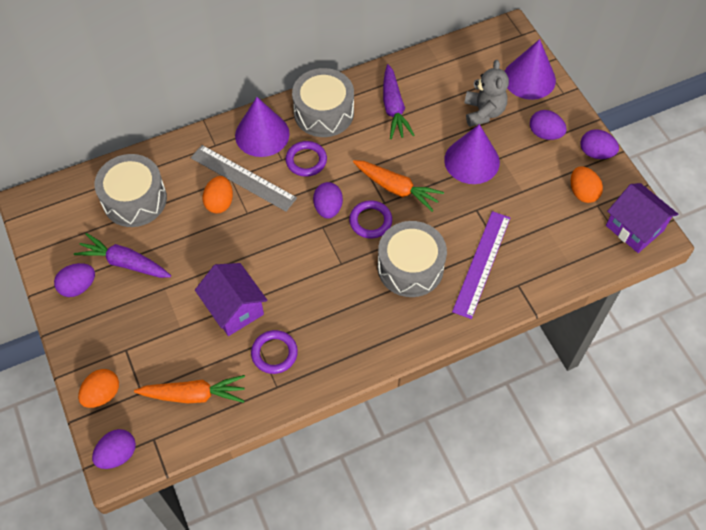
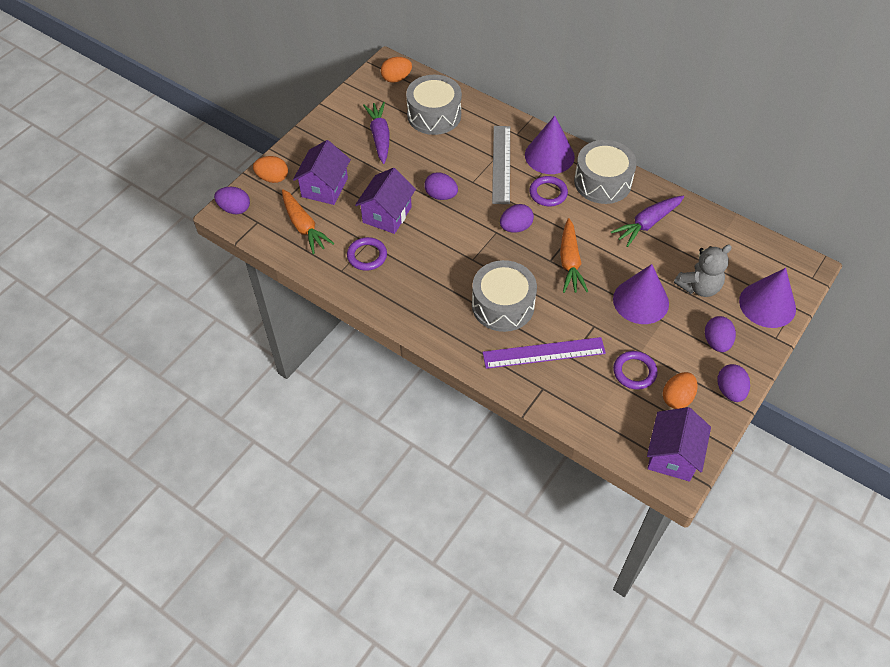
camera: 60 degrees right, 5 degrees down
purple egg [54,263,95,297] -> purple egg moved to [424,172,458,200]
orange egg [203,176,233,213] -> orange egg moved to [381,57,412,83]
purple ring [349,200,392,238] -> purple ring moved to [613,351,658,390]
none -> purple house [293,140,351,205]

